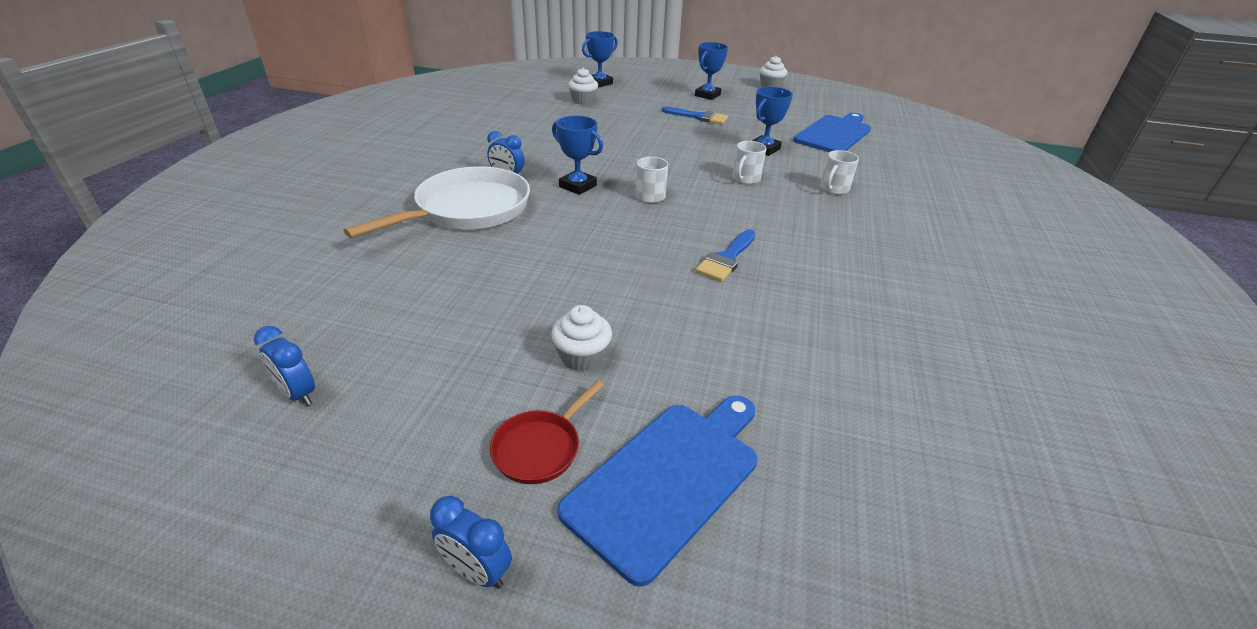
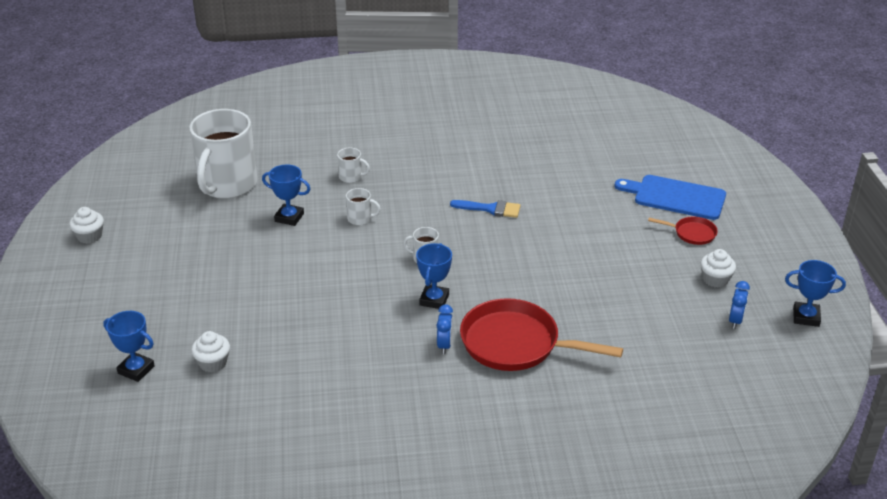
camera: 110 degrees left, 0 degrees up
white pan [344,166,530,238] -> red pan [460,298,623,371]
blue clock [430,496,512,588] -> none
white cupcake [551,305,612,372] -> white cupcake moved to [701,249,736,288]
blue brush [662,106,728,124] -> none
blue trophy [695,42,728,100] -> blue trophy moved to [785,260,846,327]
blue cutting board [793,113,871,152] -> white mug [189,109,257,199]

